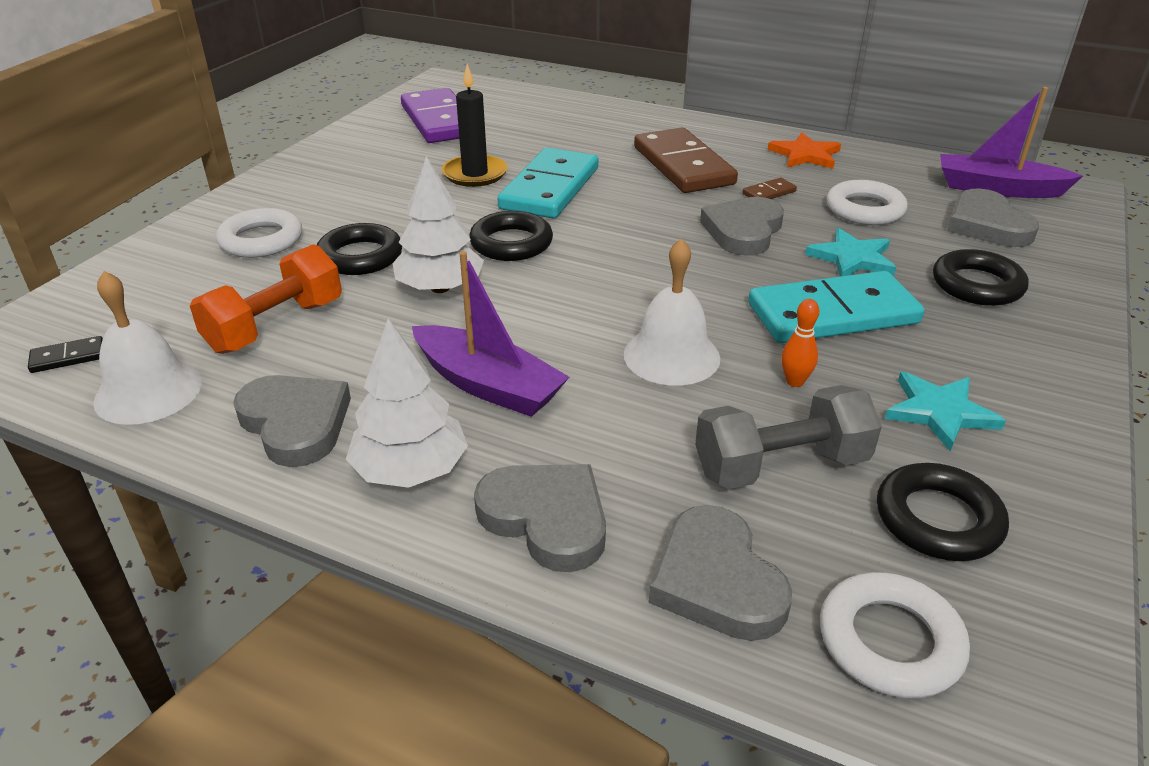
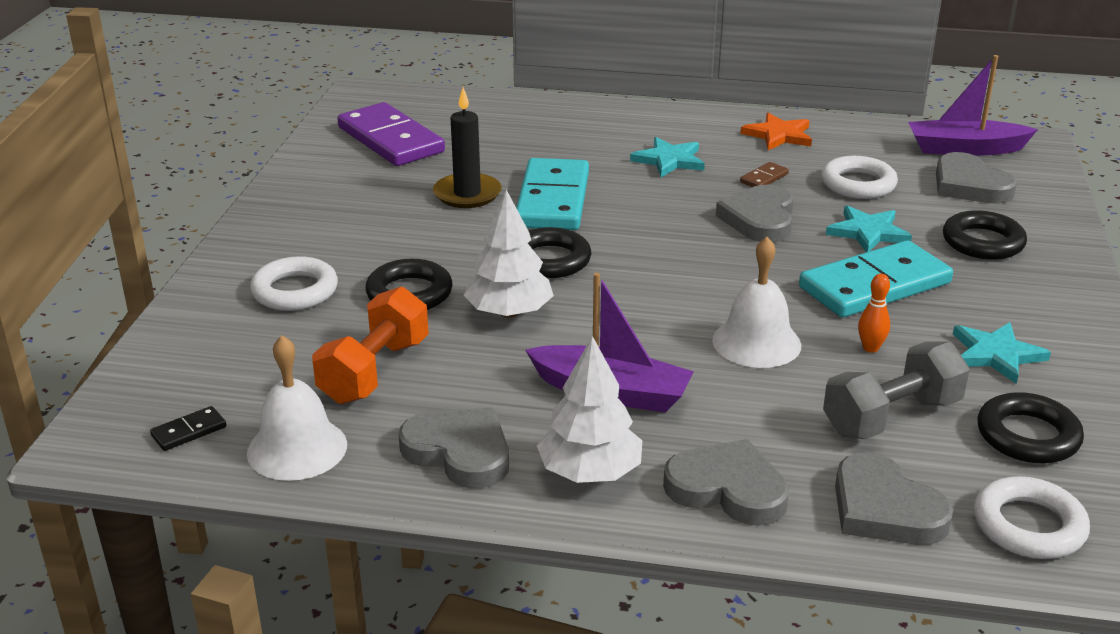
camera: 15 degrees left, 5 degrees down
brown domino [634,128,738,193] -> turquoise star [630,137,705,177]

